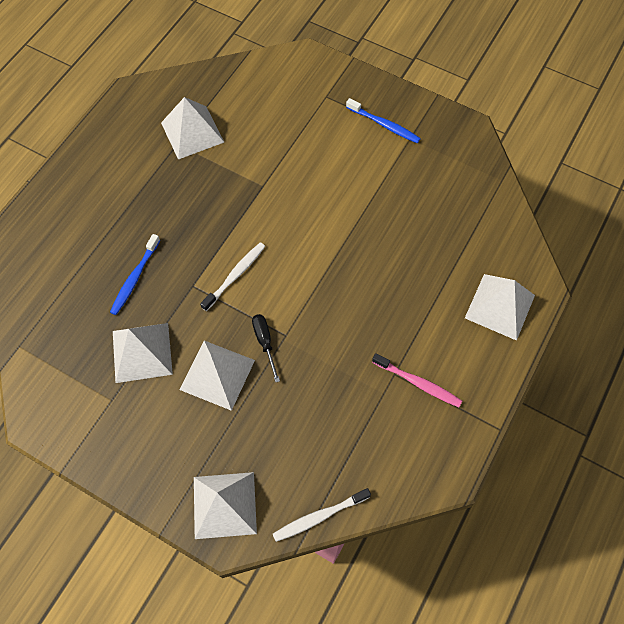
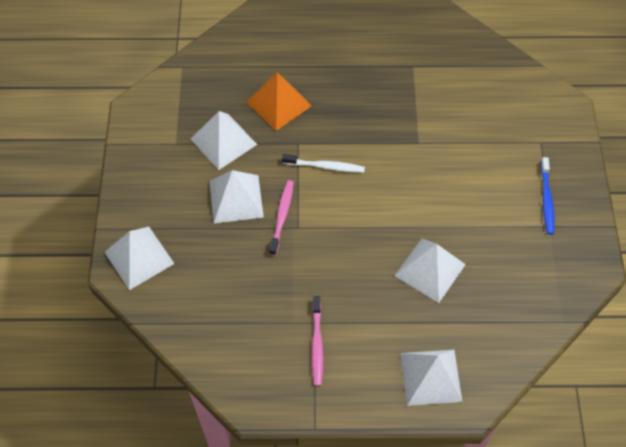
camera: 60 degrees right, 5 degrees down
blue toothbrush [110,234,160,315] -> orange pyramid [247,72,312,131]
white pyramid [161,97,224,159] -> white pyramid moved to [395,238,466,303]
black screwdriver [252,314,280,383] -> pink toothbrush [269,180,294,255]
white toothbrush [273,488,371,542] -> none

